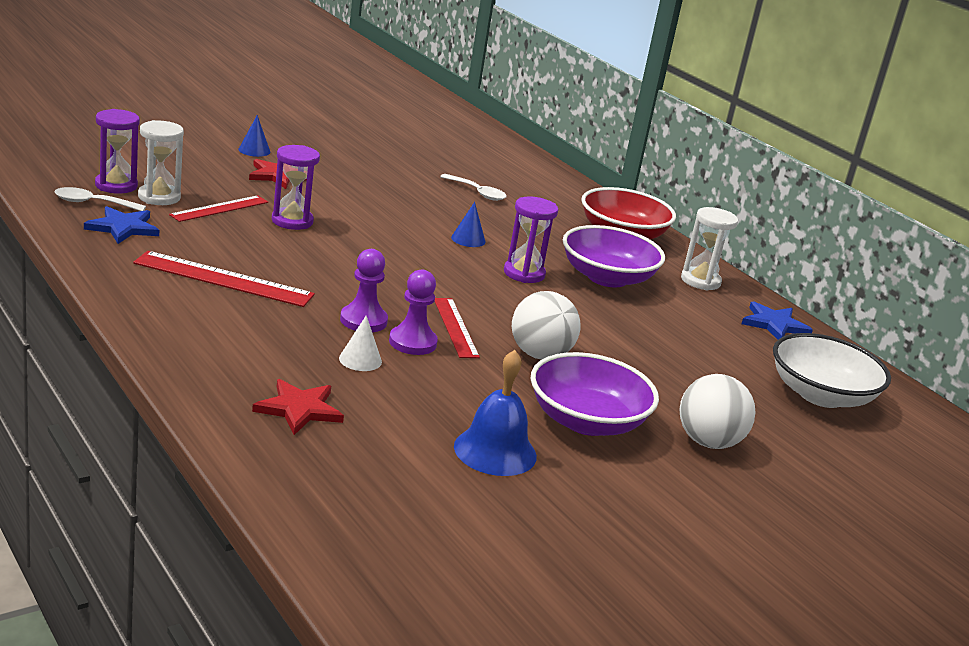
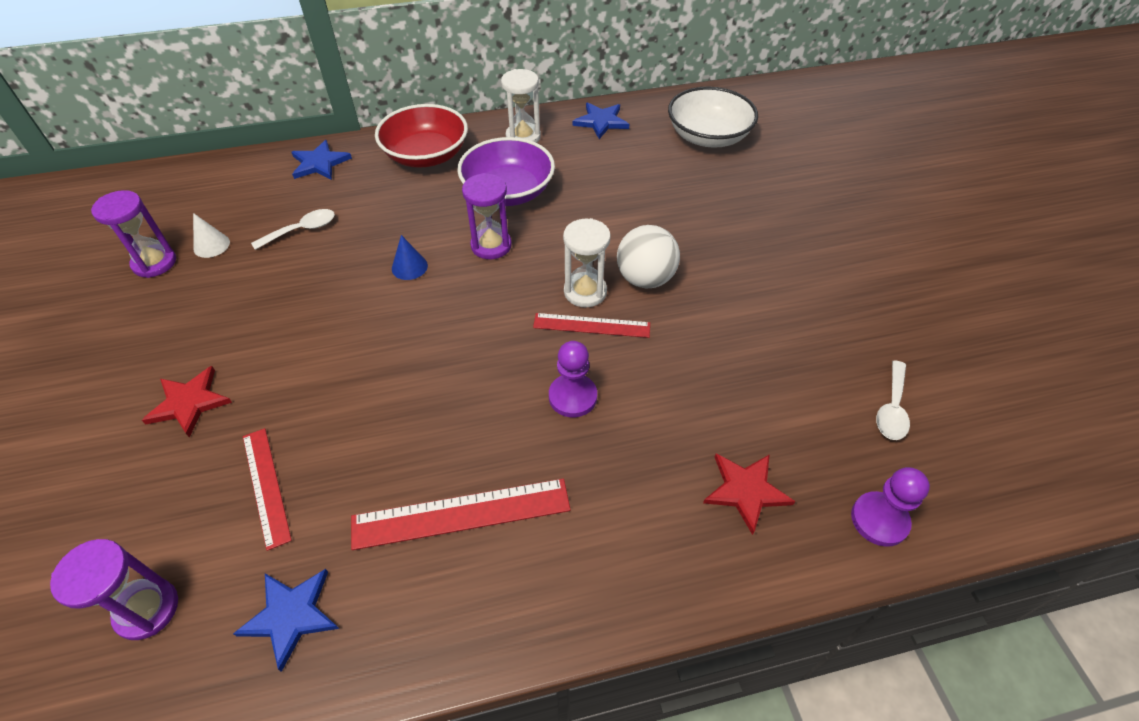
camera: 65 degrees left, 25 degrees up
white spoon [55,187,146,211] -> white spoon moved to [876,360,910,440]
red ruler [133,251,315,307] -> red ruler turned 45 degrees clockwise [351,479,571,550]
white hourglass [138,120,184,205] -> white hourglass moved to [563,218,611,307]
blue cone [239,115,270,157] -> none
purple hourglass [272,145,320,230] -> purple hourglass moved to [91,190,176,278]
white cone [339,316,382,371] -> white cone moved to [193,213,230,258]
purple pawn [389,270,438,355] -> purple pawn moved to [851,467,930,547]
blue bell [454,350,537,476] -> none
purple bowl [531,352,659,436] -> none
white ball [679,374,755,449] -> none
none -> blue star [291,140,352,180]

